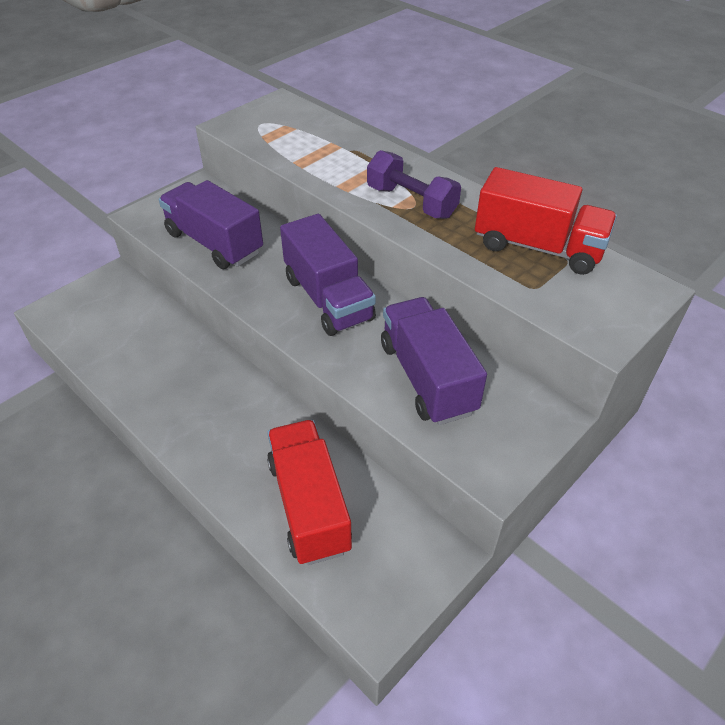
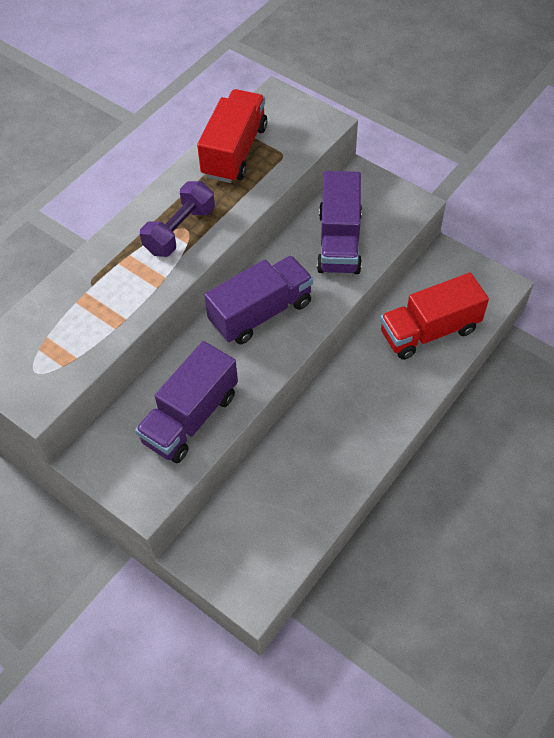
camera: 95 degrees left, 10 degrees up
purple truck [381,297,487,425] -> purple truck turned 60 degrees counterclockwise [317,171,362,274]

